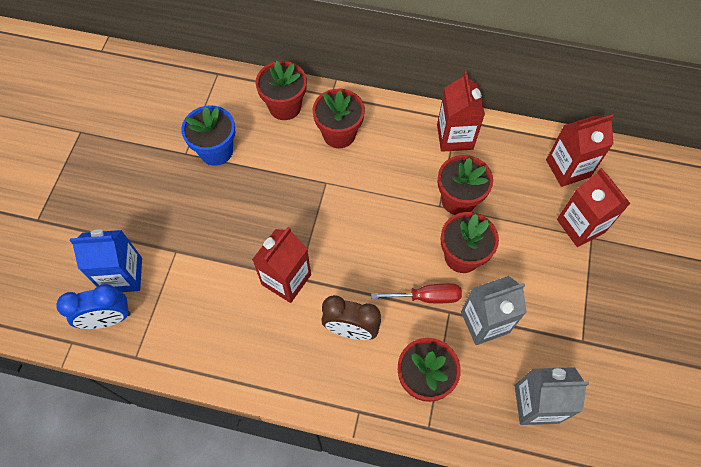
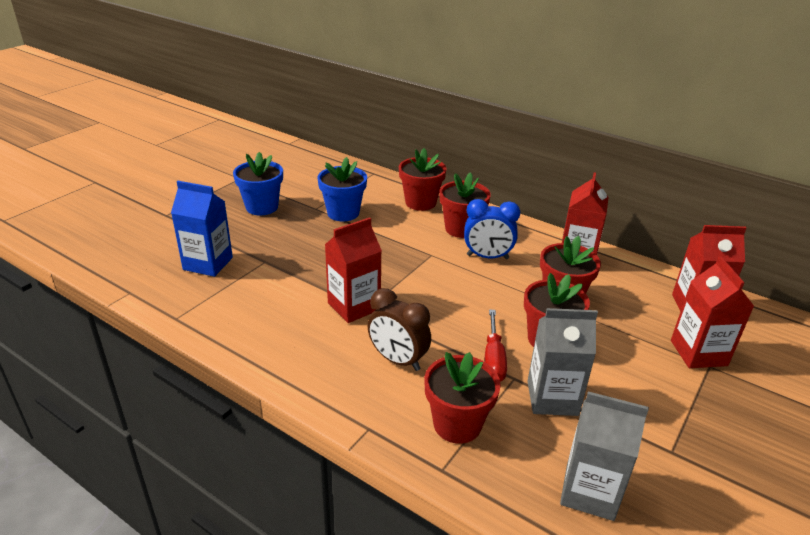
camera: 20 degrees right, 30 degrees down
blue clock [56,284,131,329] -> blue clock moved to [464,199,520,259]
red screwdriver [371,283,462,303] -> red screwdriver turned 75 degrees clockwise [485,309,507,382]
none -> blue flower pot [233,152,283,215]

